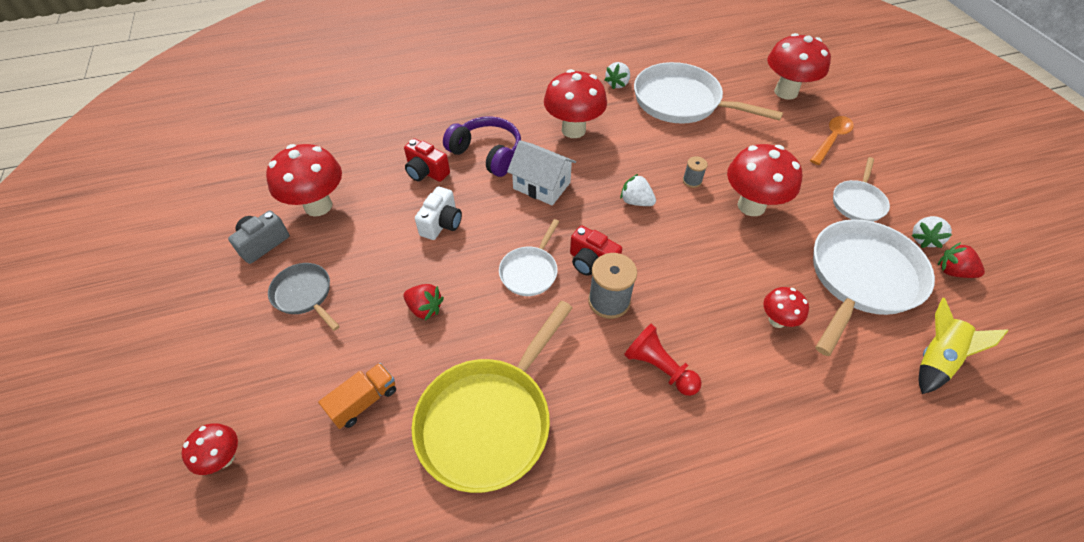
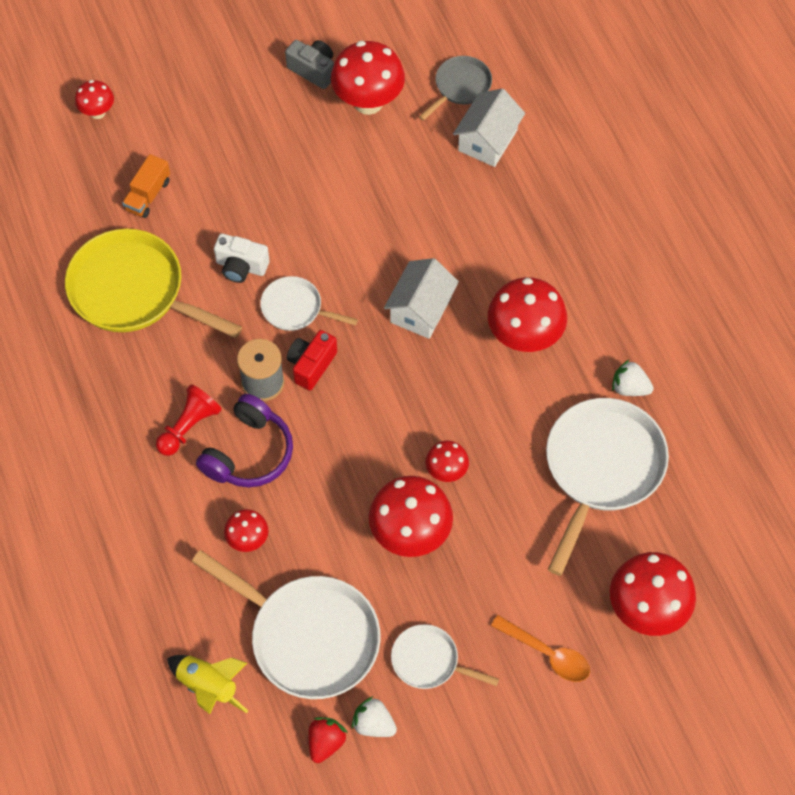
camera: 85 degrees right, 10 degrees up
grey pan [268,263,340,331] -> grey pan moved to [419,56,492,121]
orange truck [318,363,396,429] -> orange truck turned 75 degrees clockwise [122,154,170,218]
red strawberry [403,284,444,320] -> none
red camera [404,138,450,182] -> none
white camera [415,186,462,240] -> white camera moved to [214,234,269,283]
purple headphones [443,116,521,177] -> purple headphones moved to [196,394,293,488]
white strawberry [620,174,656,206] -> none
grey spool [683,156,708,188] -> red mushroom [426,441,469,482]
none -> white house [453,88,525,167]

